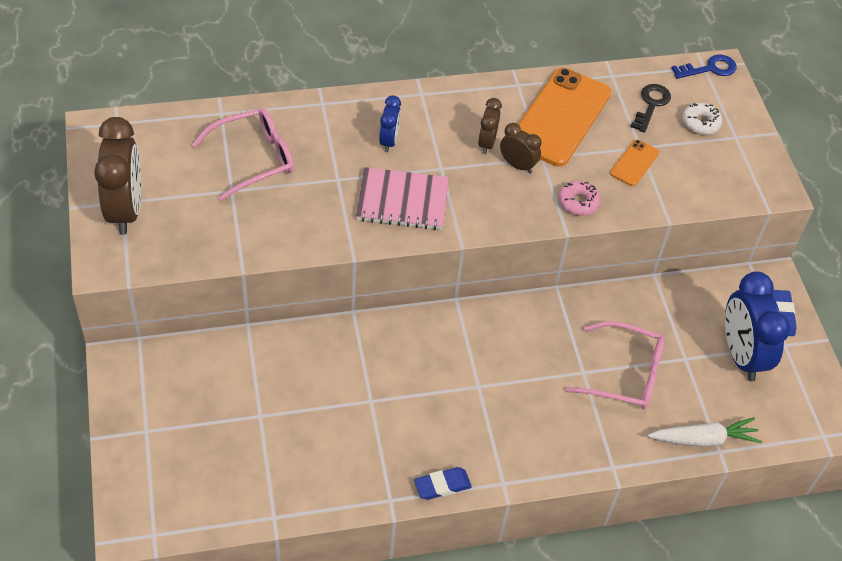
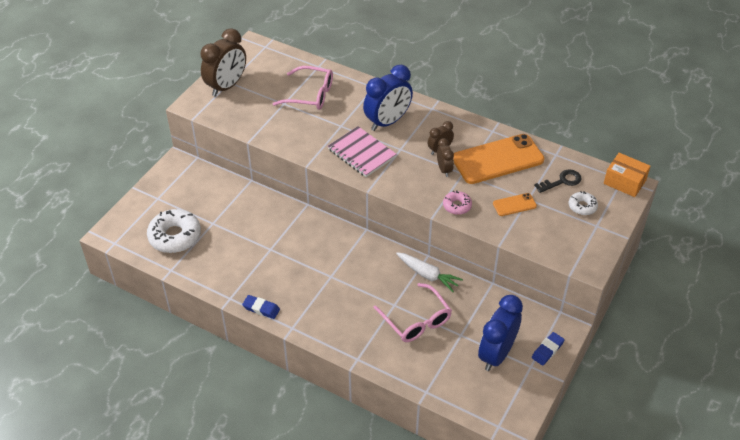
camera: 45 degrees right, 5 degrees down
blue clock [379,95,401,152] -> blue clock [363,65,413,131], size x1.93
white carrot [648,417,762,447] -> white carrot moved to [396,252,463,292]
blue key [671,54,737,79] -> orange box [604,153,650,197]
none -> white donut [147,209,201,253]

